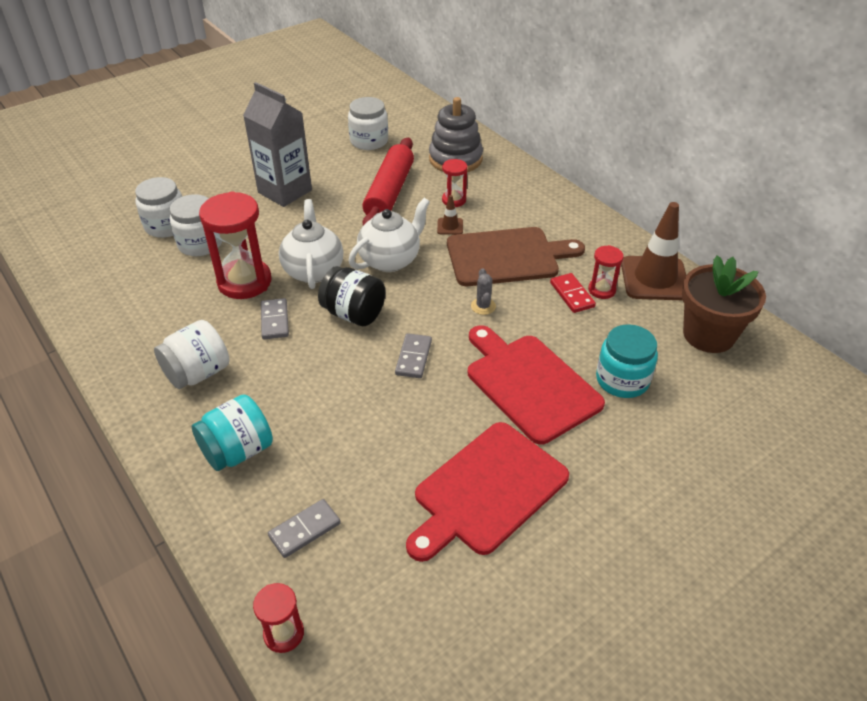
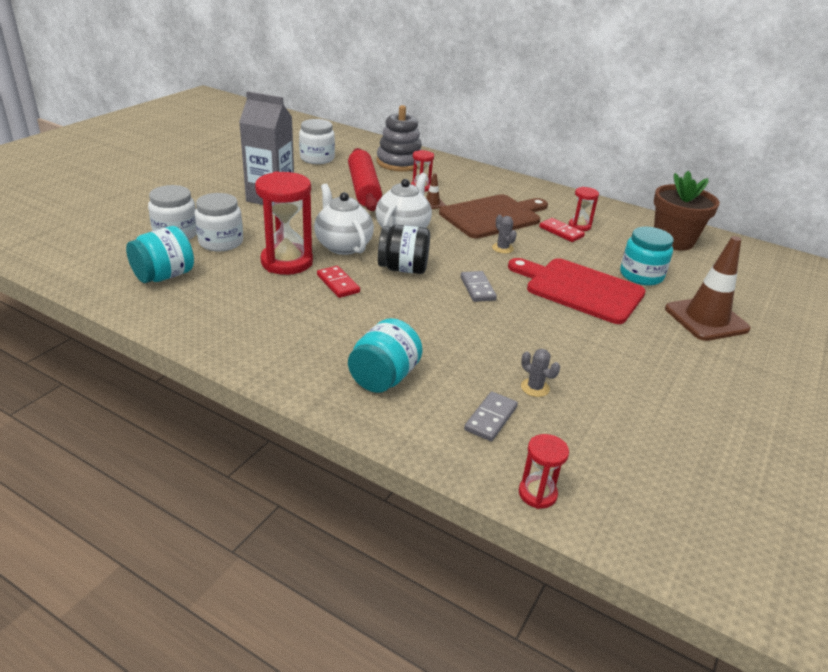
camera: 25 degrees left, 10 degrees down
white jar [154,320,230,389] -> none
grey domino [261,298,289,339] -> red domino [317,266,360,298]
red cutting board [406,422,569,562] -> none
brown traffic cone [621,202,686,300] -> brown traffic cone moved to [665,236,751,341]
none -> turquoise jar [126,226,194,283]
none -> grey cactus [521,349,560,397]

